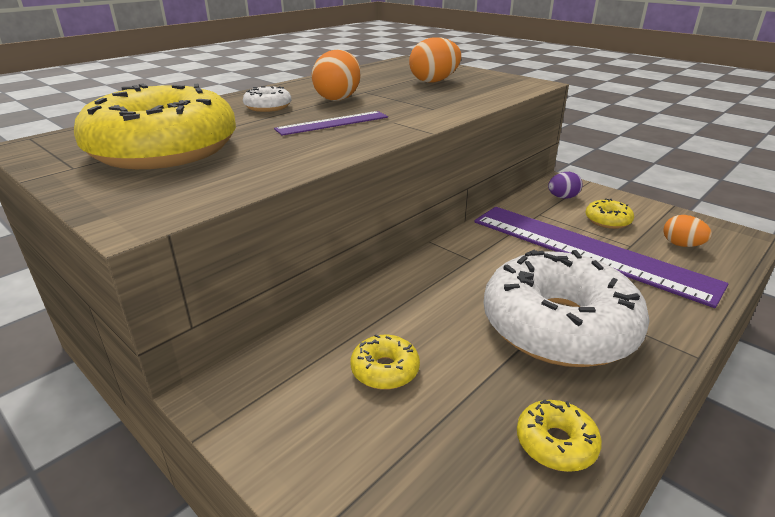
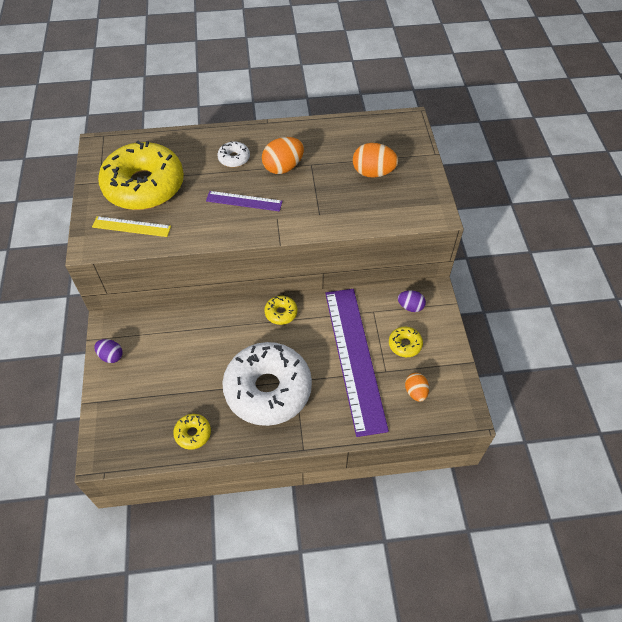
camera: 40 degrees right, 25 degrees up
yellow donut [350,334,420,390] -> yellow donut moved to [264,296,297,325]
none -> yellow ruler [92,216,171,237]
none -> purple egg [94,339,123,363]

